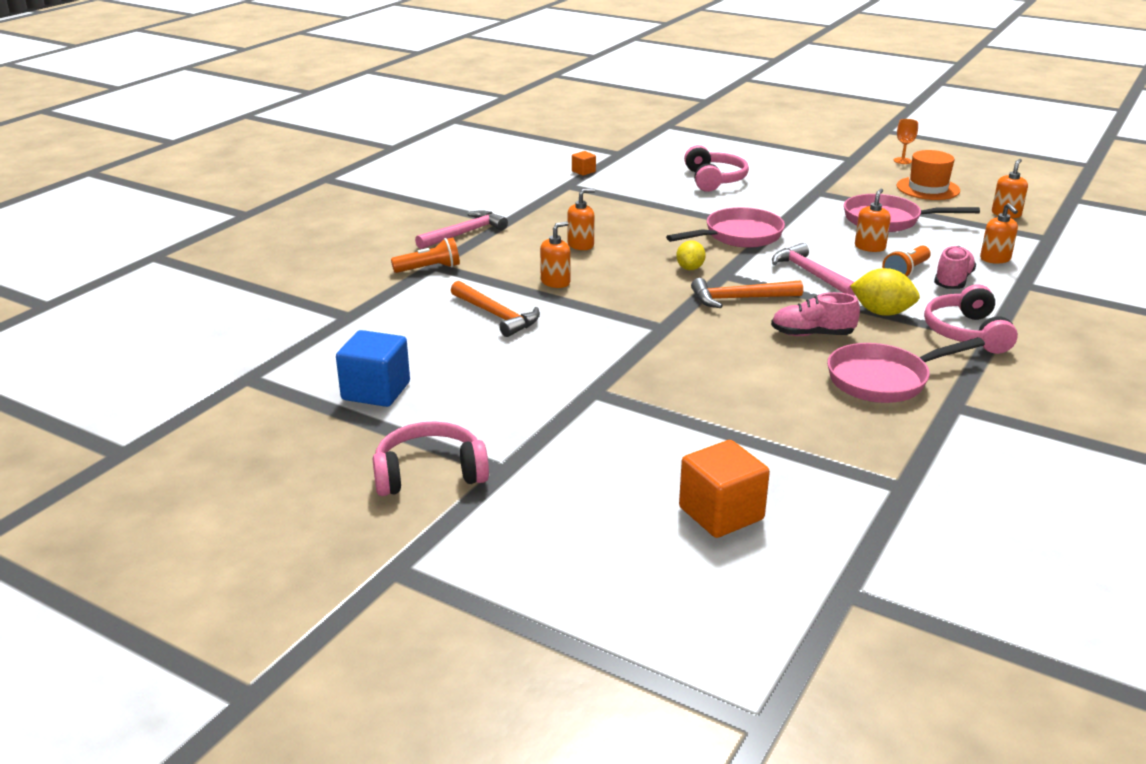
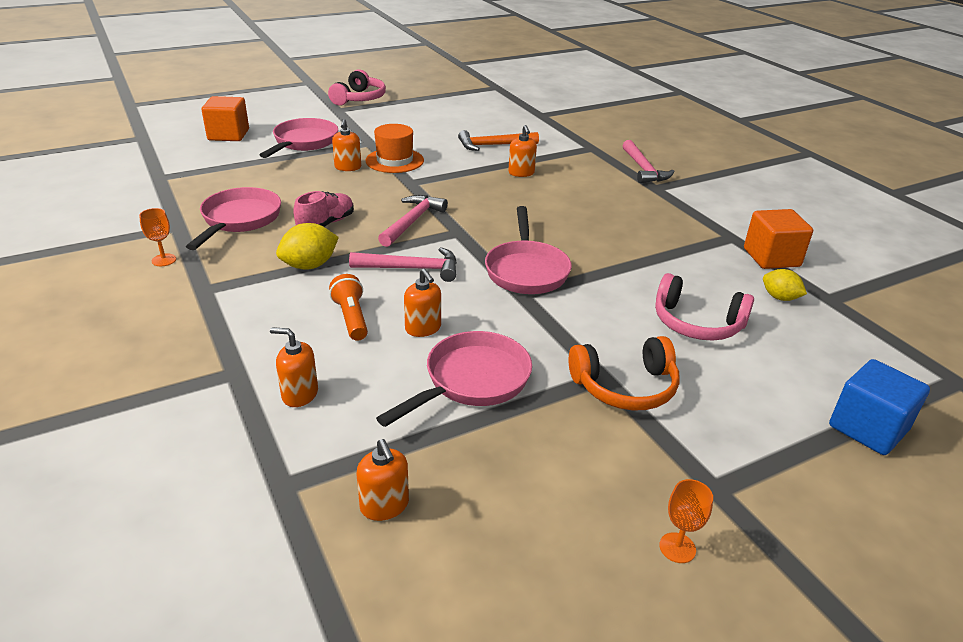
camera: 120 degrees right, 5 degrees up
blue cube [336,330,410,407] -> blue cube moved to [829,359,930,455]
orange flashlight [391,238,460,273] -> none
orange soap dispenser [567,189,595,250] -> orange soap dispenser moved to [332,119,361,171]
orange cube [572,151,596,176] -> orange cube [744,209,813,269], size x2.04
yellow lemon [676,240,706,270] -> yellow lemon moved to [763,269,807,301]
orange hammer [691,278,803,308] -> pink hammer [378,195,448,247]
orange hat [897,150,960,200] -> orange hat moved to [365,124,424,173]
pink headphones [924,284,1018,354] -> none
pink shoe [934,246,976,289] -> none
none -> orange goblet [139,208,176,266]
none -> pink pan [260,118,338,158]
none -> orange headphones [568,336,680,410]

